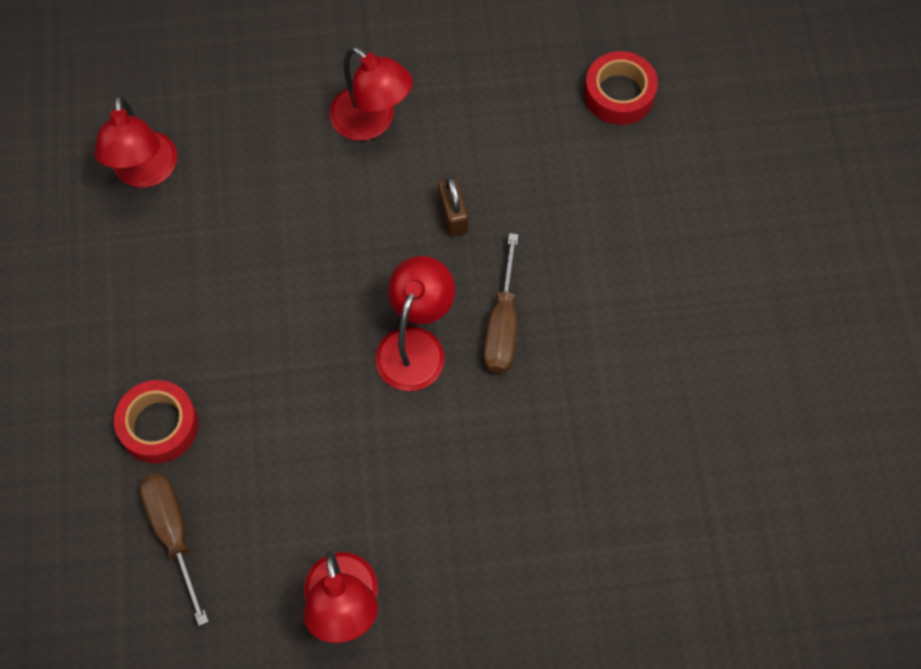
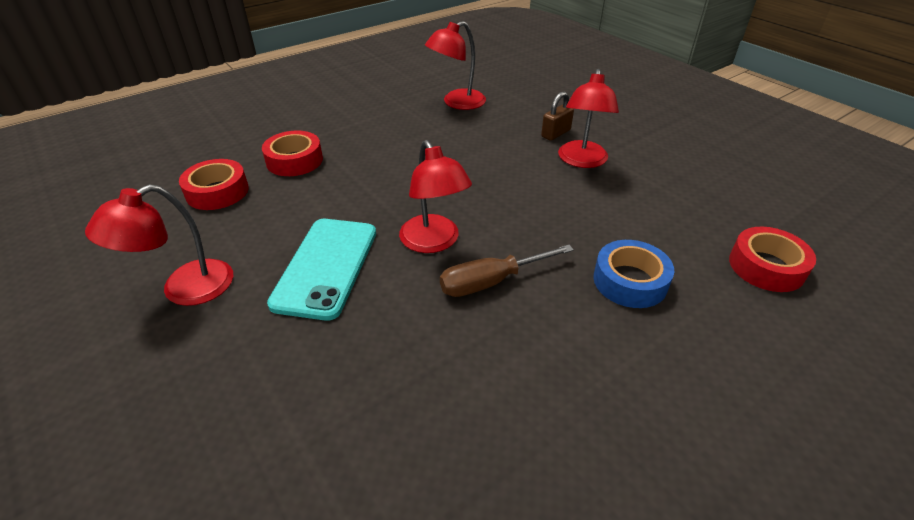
camera: 60 degrees right, 25 degrees down
brown screwdriver [140,473,209,626] -> red tape [179,159,249,210]
red lamp [375,256,455,391] -> red lamp turned 75 degrees clockwise [399,140,472,253]
brown padlock [438,177,468,237] -> brown padlock moved to [541,92,574,141]
none -> turquoise phone [267,219,376,321]
none -> blue tape [593,240,674,308]

